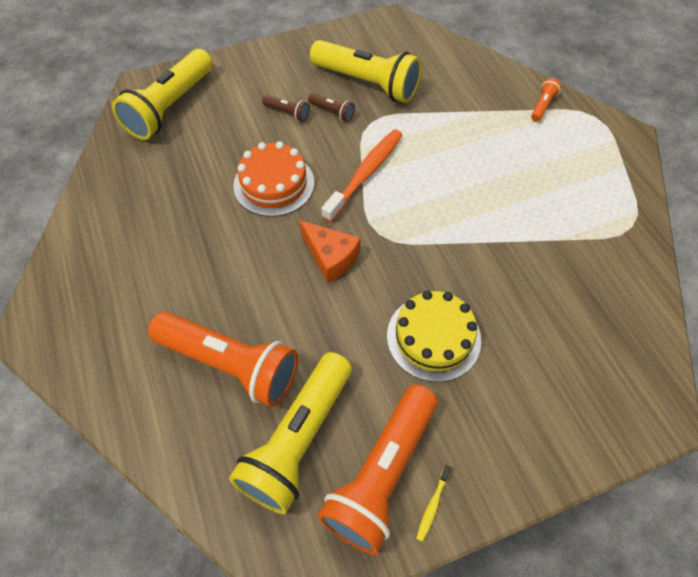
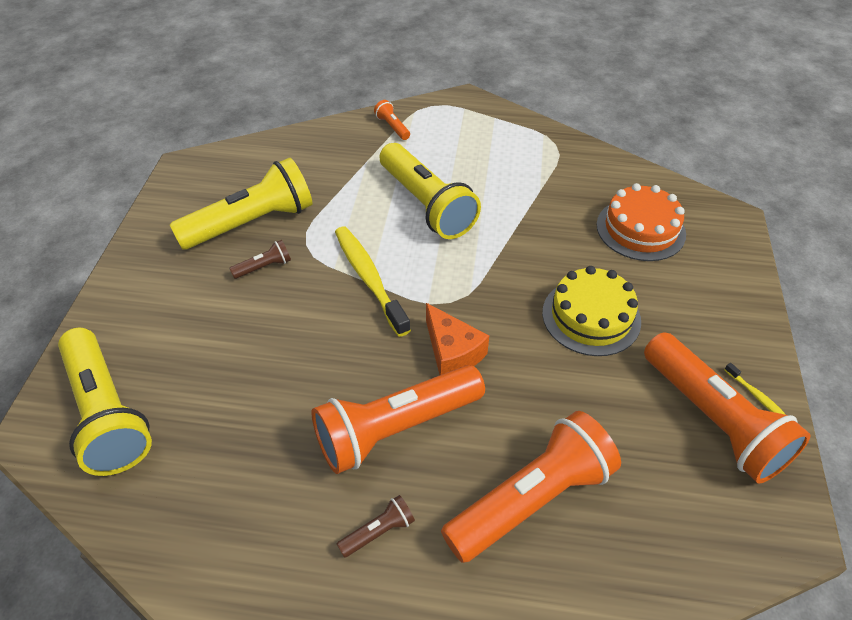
camera: 60 degrees left, 10 degrees down
yellow flashlight [229,352,352,514] -> yellow flashlight moved to [380,143,481,239]
orange cake [233,141,314,217] -> orange cake moved to [596,183,686,261]
brown flashlight [262,95,310,121] -> brown flashlight moved to [337,495,415,558]
orange cheese [300,220,361,283] -> orange cheese turned 75 degrees clockwise [426,303,489,375]
orange toothbrush [321,129,402,222] -> yellow toothbrush [335,226,411,337]
none -> orange flashlight [312,365,485,474]

